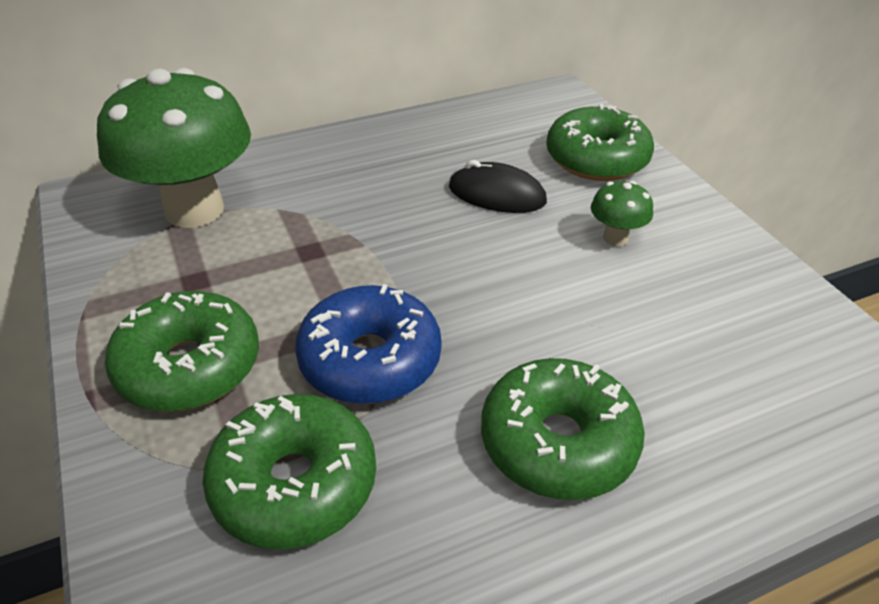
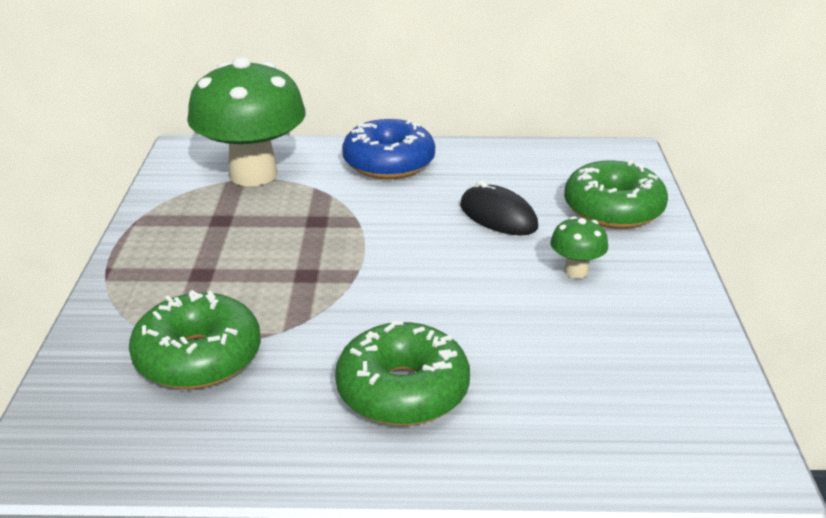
camera: 25 degrees right, 10 degrees down
green donut [105,291,259,412] -> none
blue donut [295,284,442,404] -> blue donut moved to [342,119,435,179]

